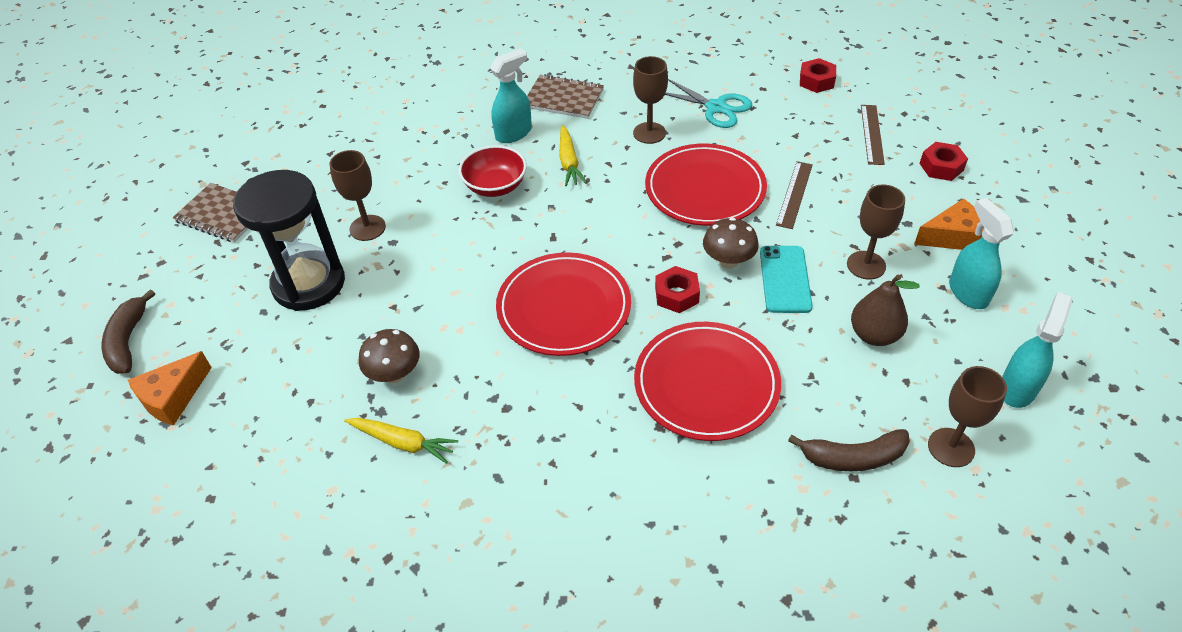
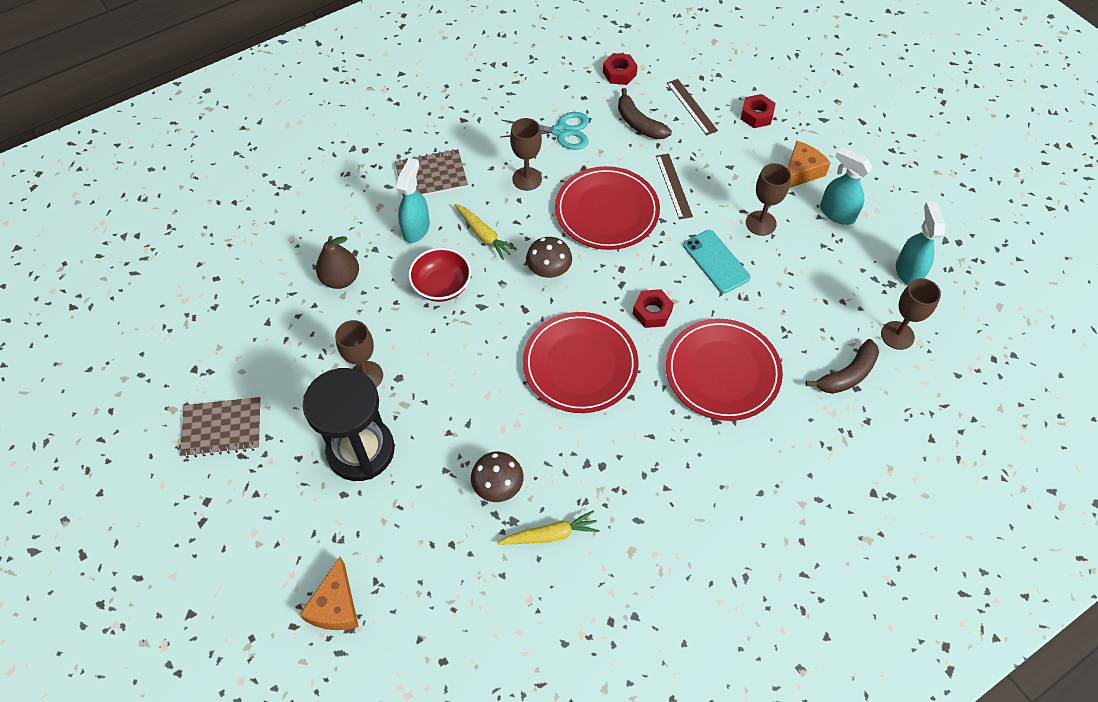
camera: 35 degrees left, 10 degrees up
brown banana [102,289,155,374] -> brown banana moved to [618,88,672,139]
brown mushroom [703,217,759,269] -> brown mushroom moved to [526,237,572,278]
brown pear [851,275,920,346] -> brown pear moved to [316,236,359,289]

